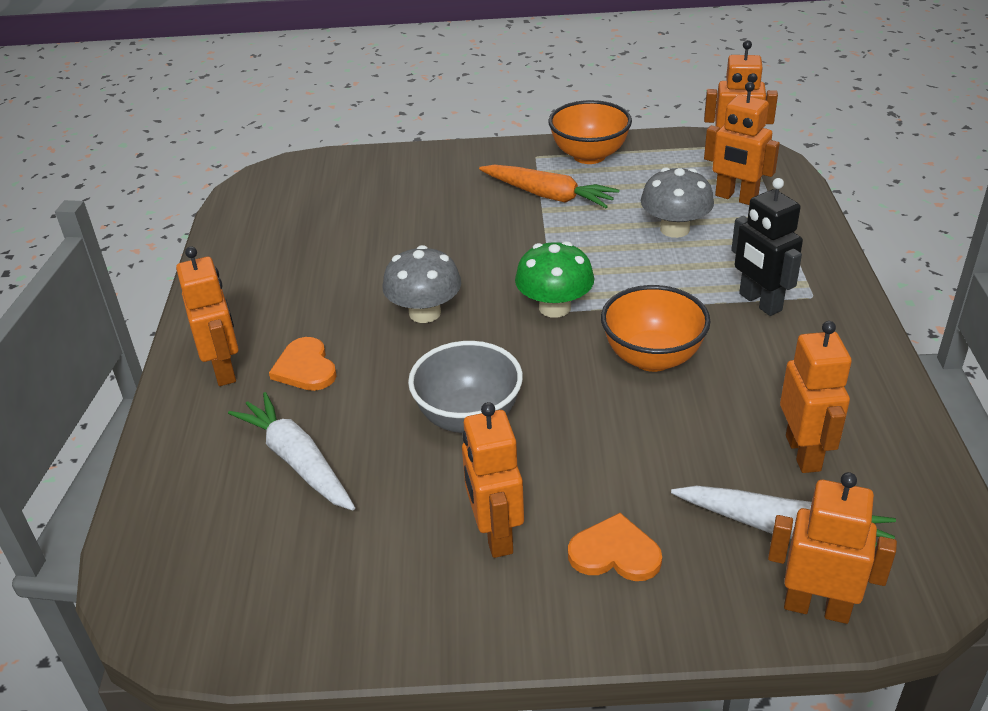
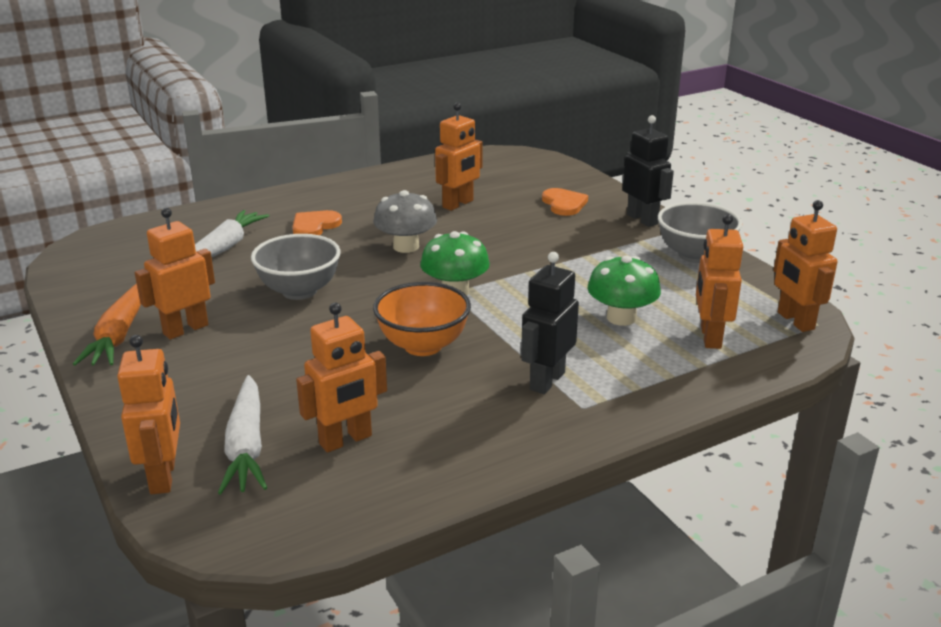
camera: 60 degrees right, 10 degrees down
orange robot [176,246,239,386] -> orange robot moved to [435,103,483,211]
orange carrot [479,165,620,208] -> orange carrot moved to [73,284,141,366]
orange bowl [548,100,632,164] -> grey bowl [658,202,742,263]
orange heart [568,513,662,581] -> orange heart moved to [542,188,588,216]
grey mushroom [641,167,714,238] -> green mushroom [587,255,661,326]
none -> black robot [623,115,674,227]

